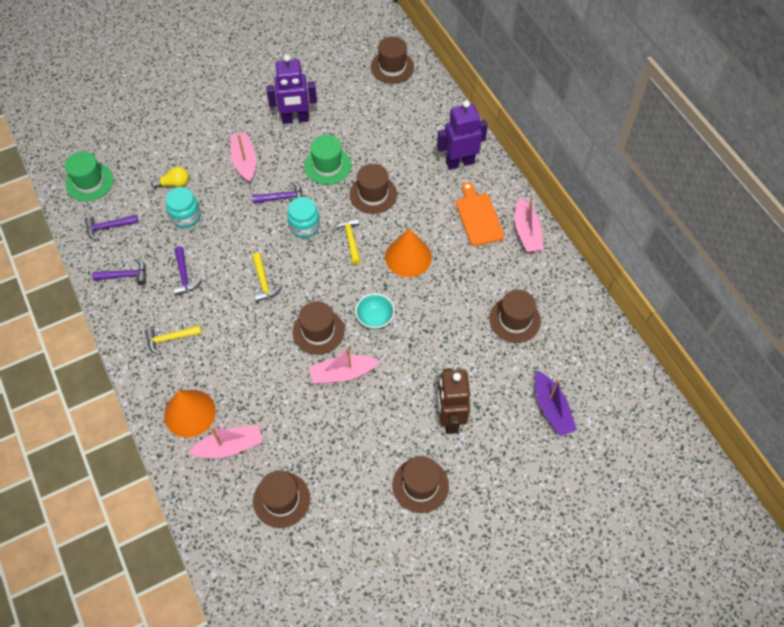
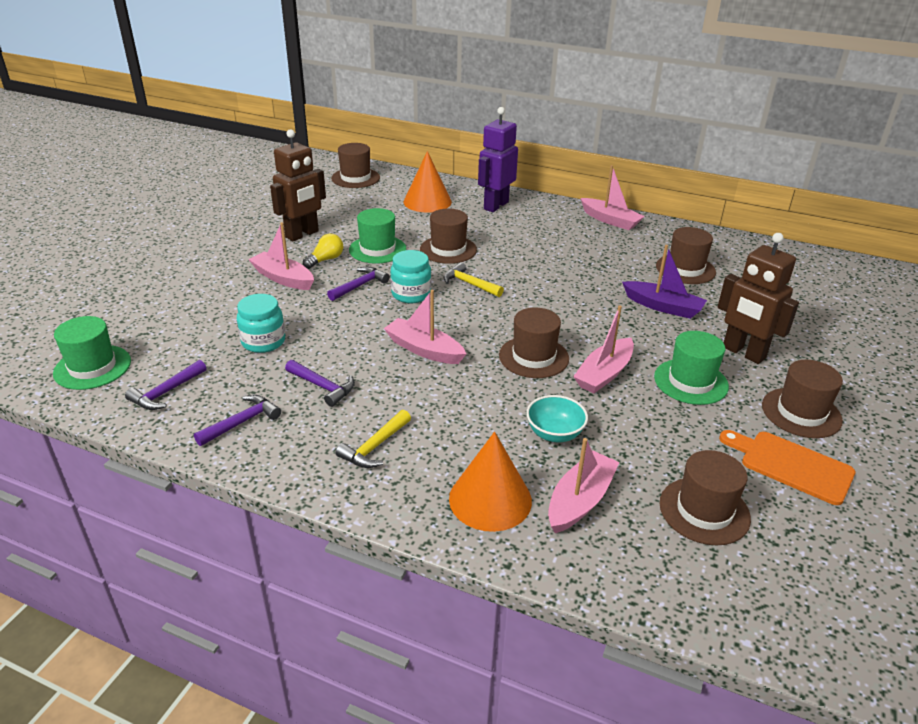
camera: 40 degrees left, 25 degrees down
yellow light bulb [151,167,189,188] -> yellow light bulb moved to [303,234,343,269]
yellow hammer [252,253,282,302] -> pink boat [384,290,466,364]
purple robot [266,55,317,124] -> brown robot [270,129,326,241]
turquoise bowl [355,293,395,329] -> turquoise bowl moved to [526,395,588,442]
orange cone [385,229,432,277] -> orange cone moved to [403,151,452,213]
orange cutting board [456,182,504,246] -> orange cutting board moved to [719,430,856,505]
purple boat [535,371,577,436] -> purple boat moved to [622,245,707,319]
none -> green hat [654,331,729,405]

